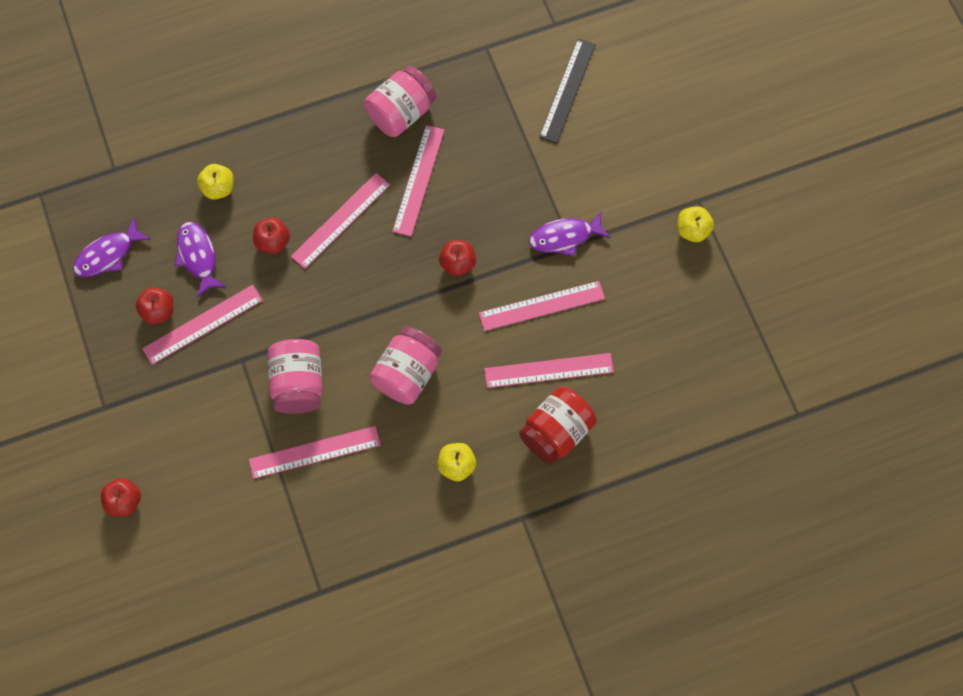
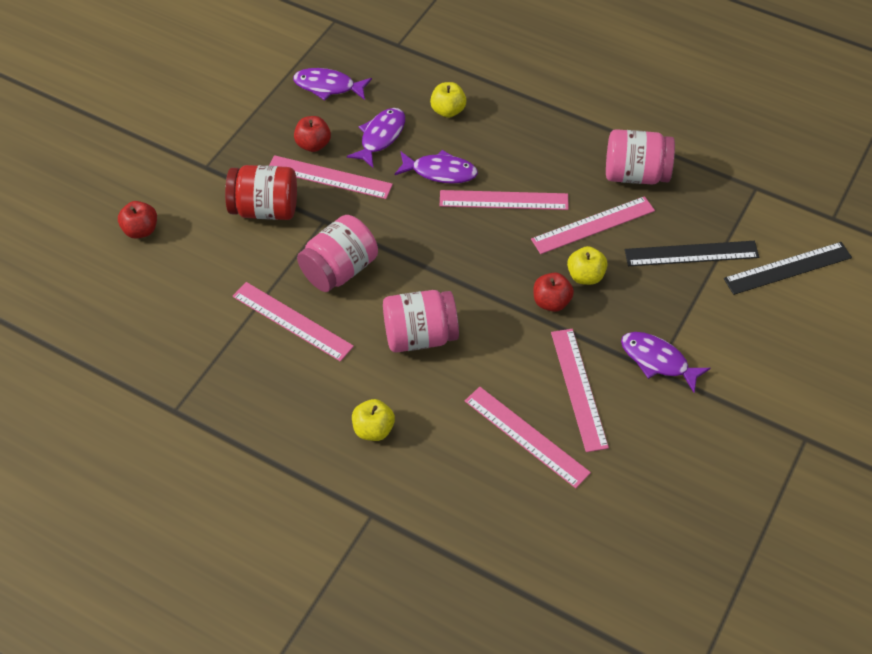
camera: 50 degrees right, 15 degrees down
red apple [253,218,290,254] -> purple fish [394,150,478,184]
pink ruler [479,281,605,331] -> pink ruler turned 45 degrees clockwise [551,329,609,452]
red jar [519,387,597,465] -> red jar moved to [225,165,297,220]
yellow apple [677,206,714,242] -> yellow apple moved to [567,246,608,285]
none -> black ruler [625,241,759,266]

